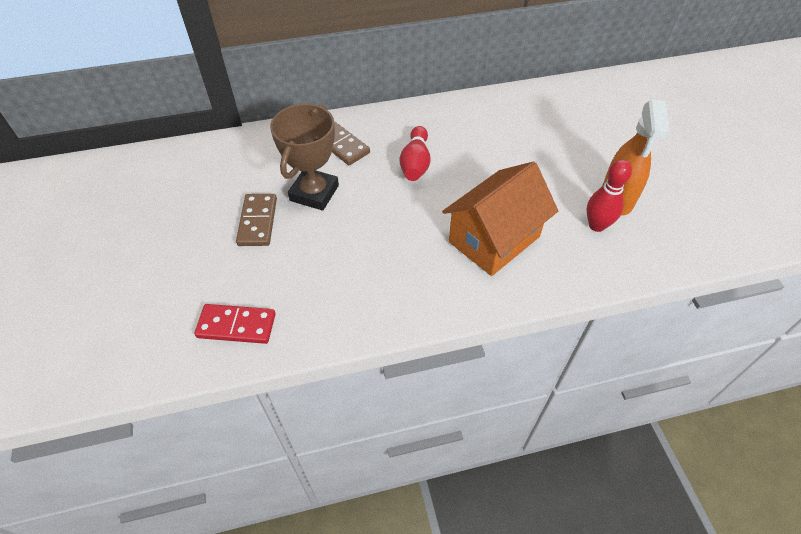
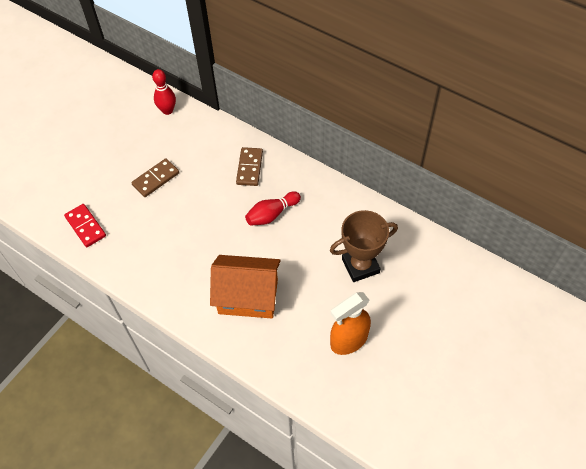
camera: 50 degrees right, 5 degrees up
brown trophy [270,104,339,211] -> brown trophy moved to [330,210,398,282]
red bowling pin [587,160,632,232] -> red bowling pin moved to [152,69,176,115]

